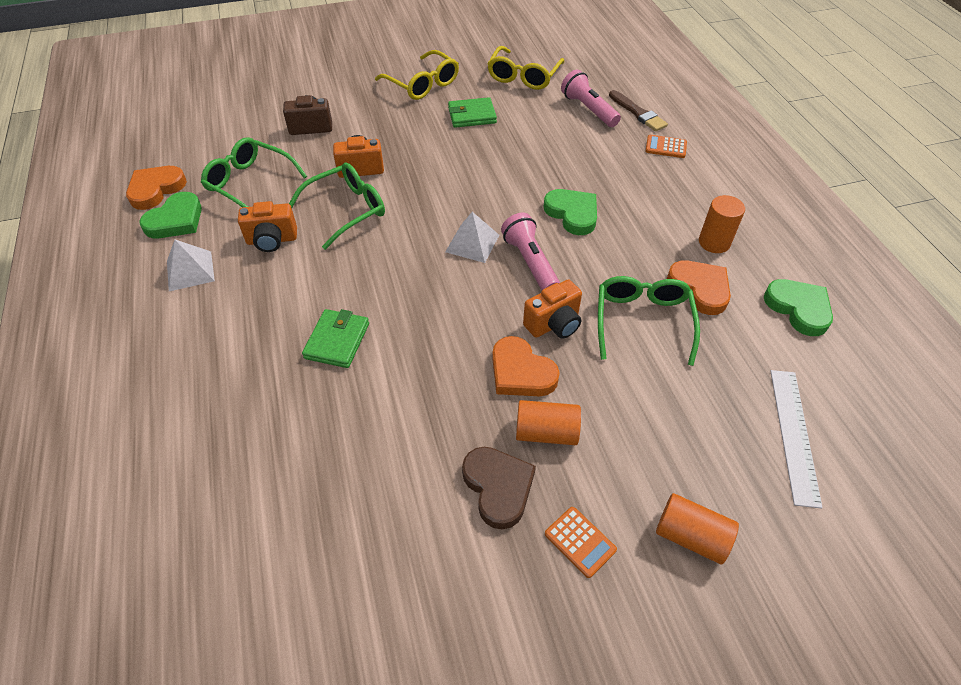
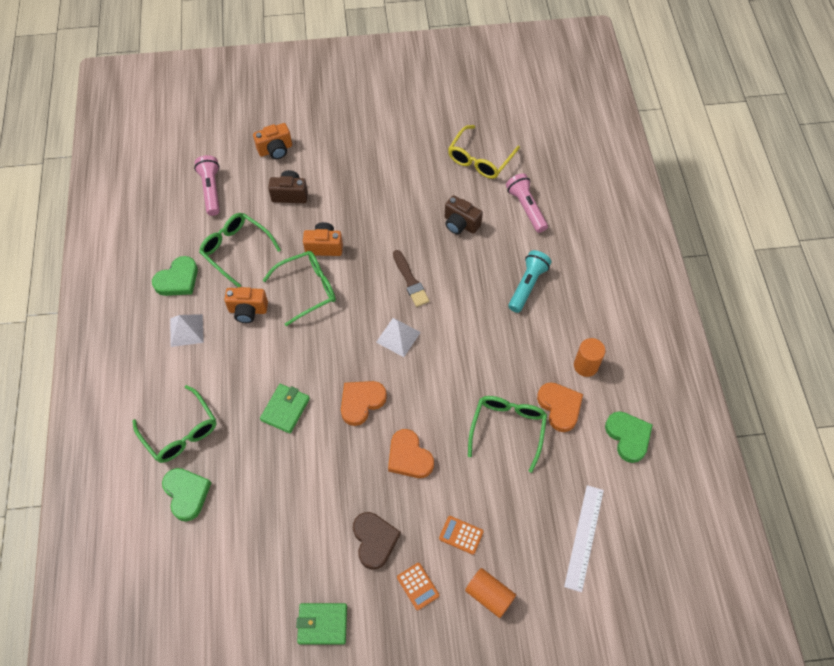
camera: 10 degrees right, 10 degrees up
orange heart [126,166,187,210] -> orange heart moved to [341,381,387,426]
yellow glasses [375,50,459,100] -> none
green wallet [448,97,497,128] -> green wallet moved to [296,603,347,645]
pink flashlight [501,213,560,290] -> pink flashlight moved to [194,155,220,216]
orange cylinder [516,400,581,445] -> none
orange camera [523,279,582,339] -> orange camera moved to [253,123,292,159]
green heart [544,189,597,235] -> green heart moved to [162,468,211,521]
brown brush [609,90,668,131] -> brown brush moved to [393,250,429,307]
orange calculator [645,135,687,158] -> orange calculator moved to [439,516,484,555]
none -> green glasses [133,385,217,463]
none -> brown camera [445,195,483,234]
none -> turquoise flashlight [508,250,551,313]

